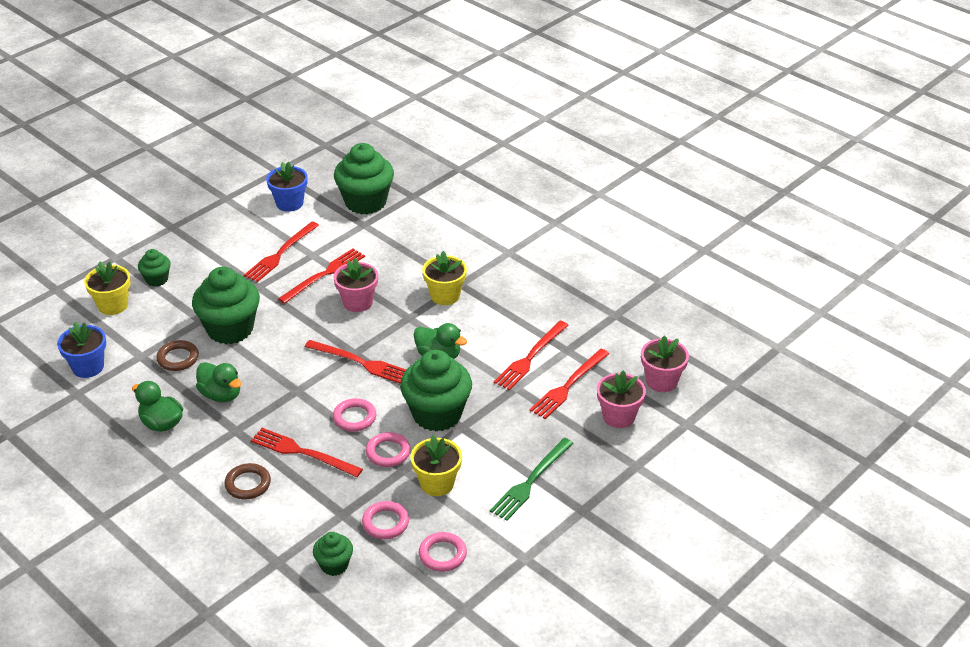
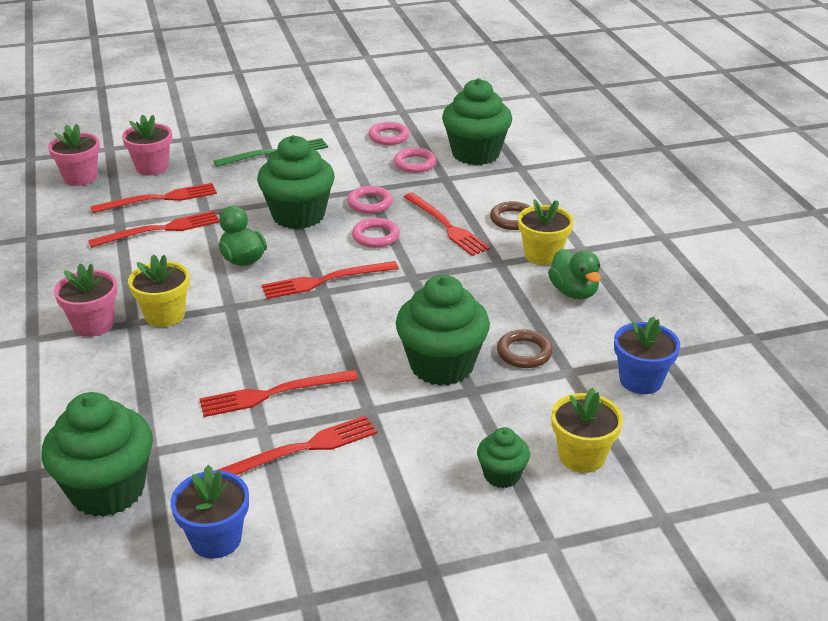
camera: 150 degrees left, 5 degrees down
green duck [196,362,242,402] -> none
red fork [305,340,406,384] -> red fork turned 75 degrees counterclockwise [262,261,399,299]
green cupcake [313,532,353,576] -> green cupcake [442,78,512,165], size x1.98
pink flower pot [333,257,378,312] -> pink flower pot moved to [54,263,117,337]
yellow flower pot [411,435,462,496] -> yellow flower pot moved to [518,199,574,265]

